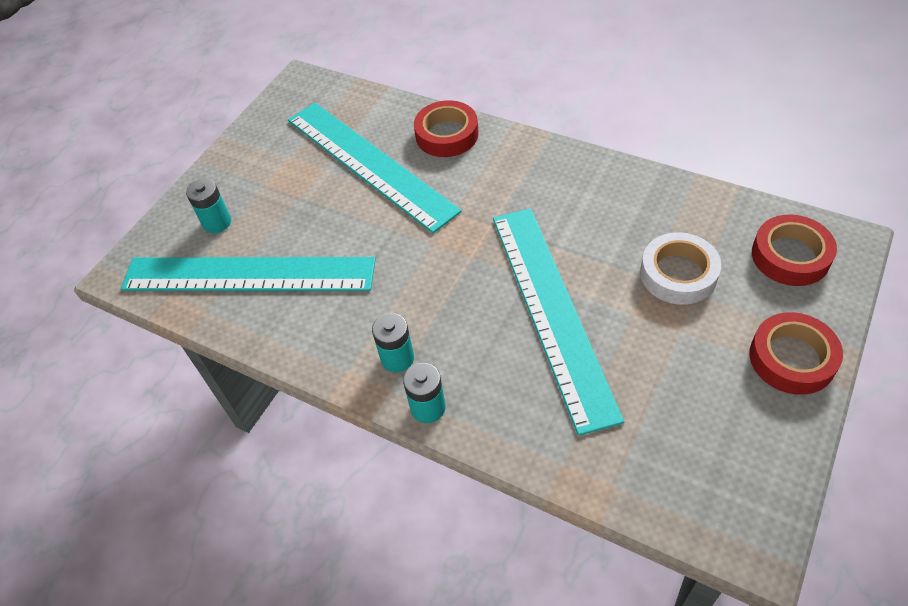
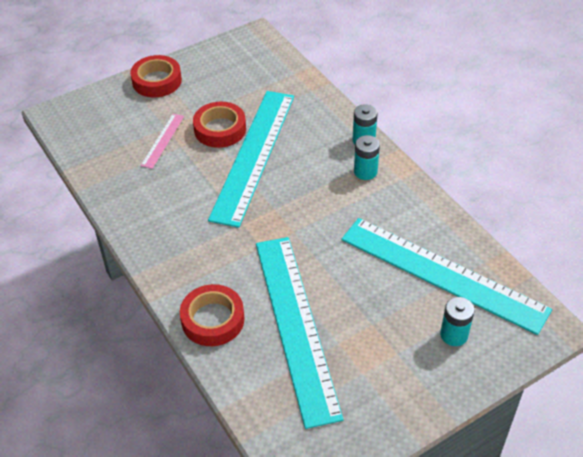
camera: 155 degrees left, 5 degrees down
white tape [640,232,721,305] -> pink ruler [140,114,184,169]
red tape [752,214,837,286] -> red tape moved to [193,102,246,148]

